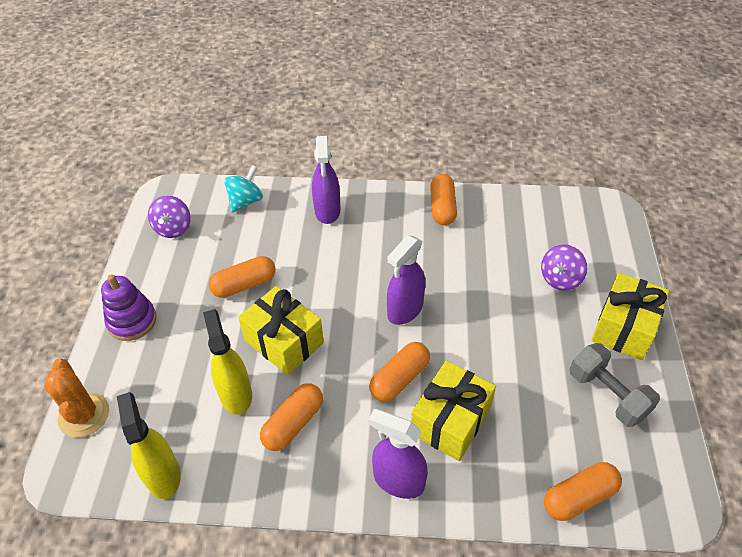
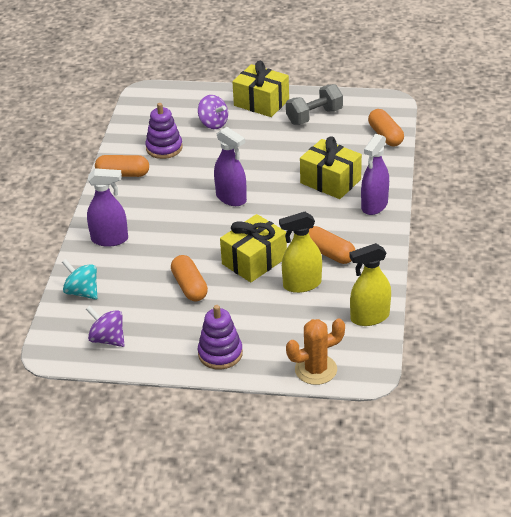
camera: 85 degrees left, 10 degrees down
purple spinning top [148,195,191,238] -> purple spinning top turned 150 degrees counterclockwise [86,306,125,347]
orange capsule [369,342,430,402] -> none
none -> purple stacking toy [145,103,183,159]

